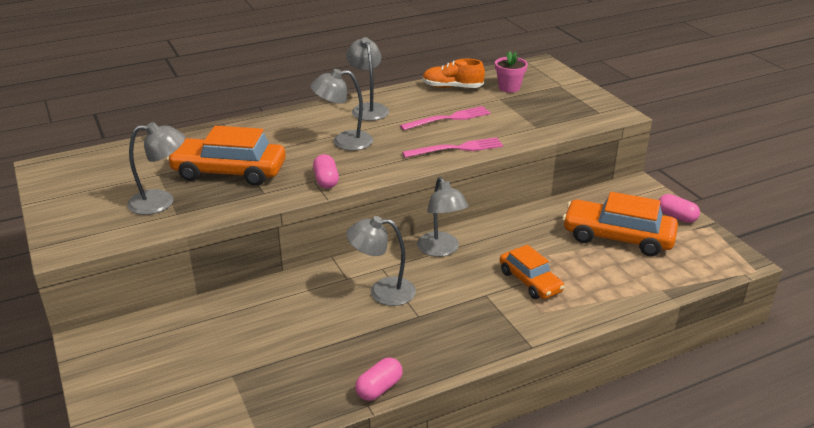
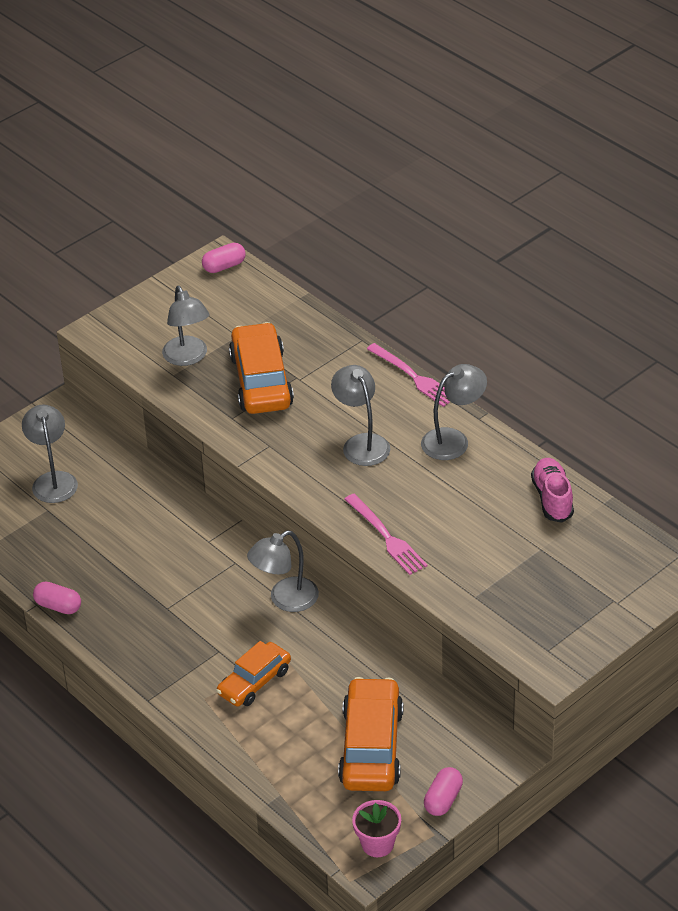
camera: 75 degrees right, 10 degrees up
pink capsule [313,154,339,189] -> pink capsule moved to [202,243,245,273]
grey lamp [346,216,416,306] -> grey lamp moved to [22,404,78,503]
pink fork [400,106,491,130] -> pink fork moved to [367,343,450,407]
orange shoe [422,59,485,88] -> pink shoe [531,458,574,523]
pink flower pot [495,51,528,93] -> pink flower pot moved to [352,800,401,857]

